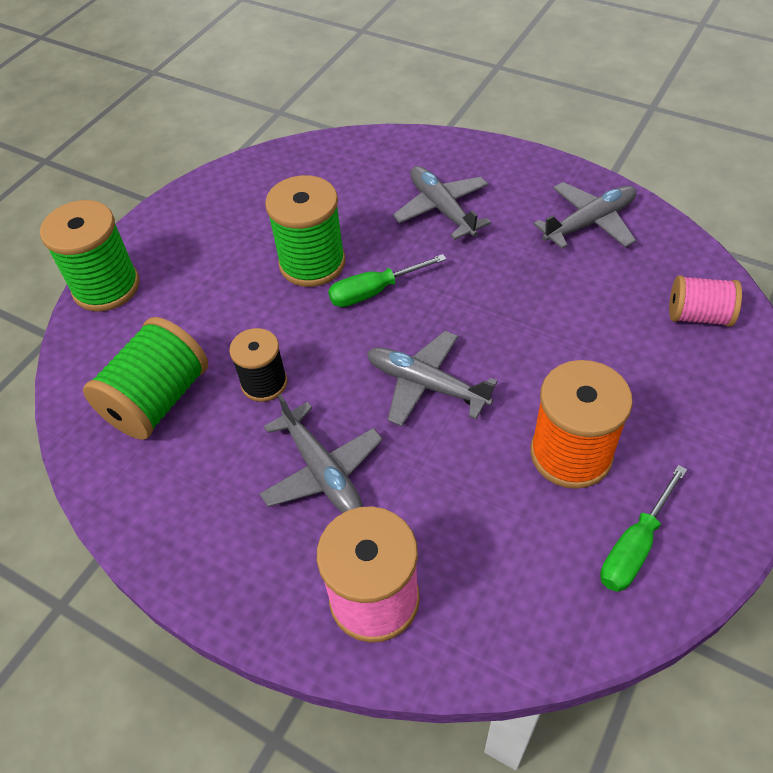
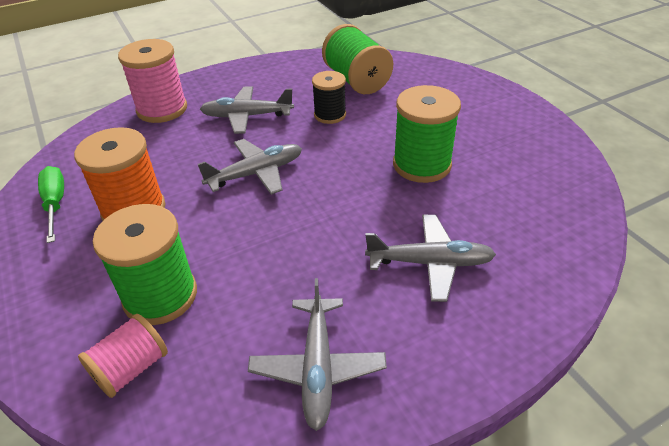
camera: 120 degrees right, 10 degrees down
green spool [40,200,139,311] -> green spool moved to [93,204,197,325]
green screwdriver [328,254,446,307] -> none

